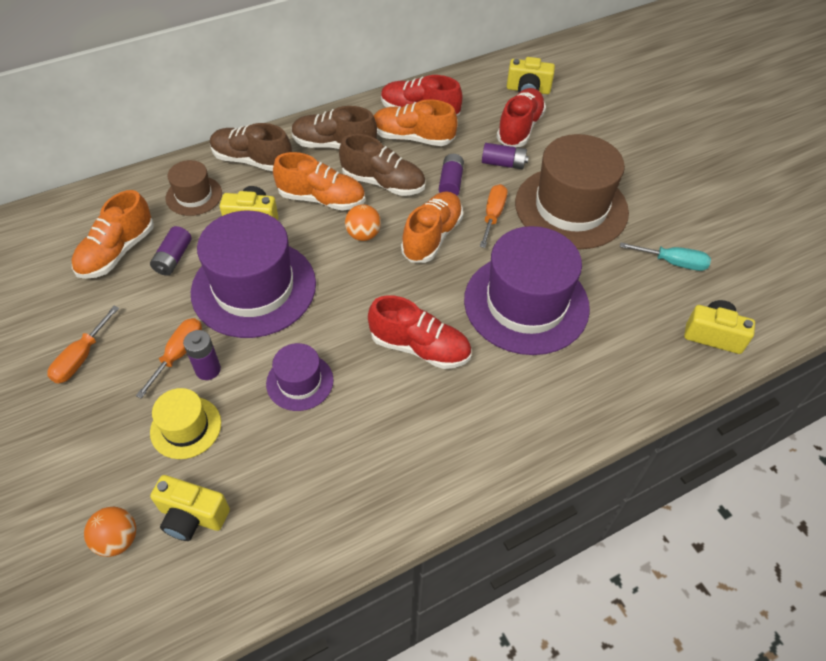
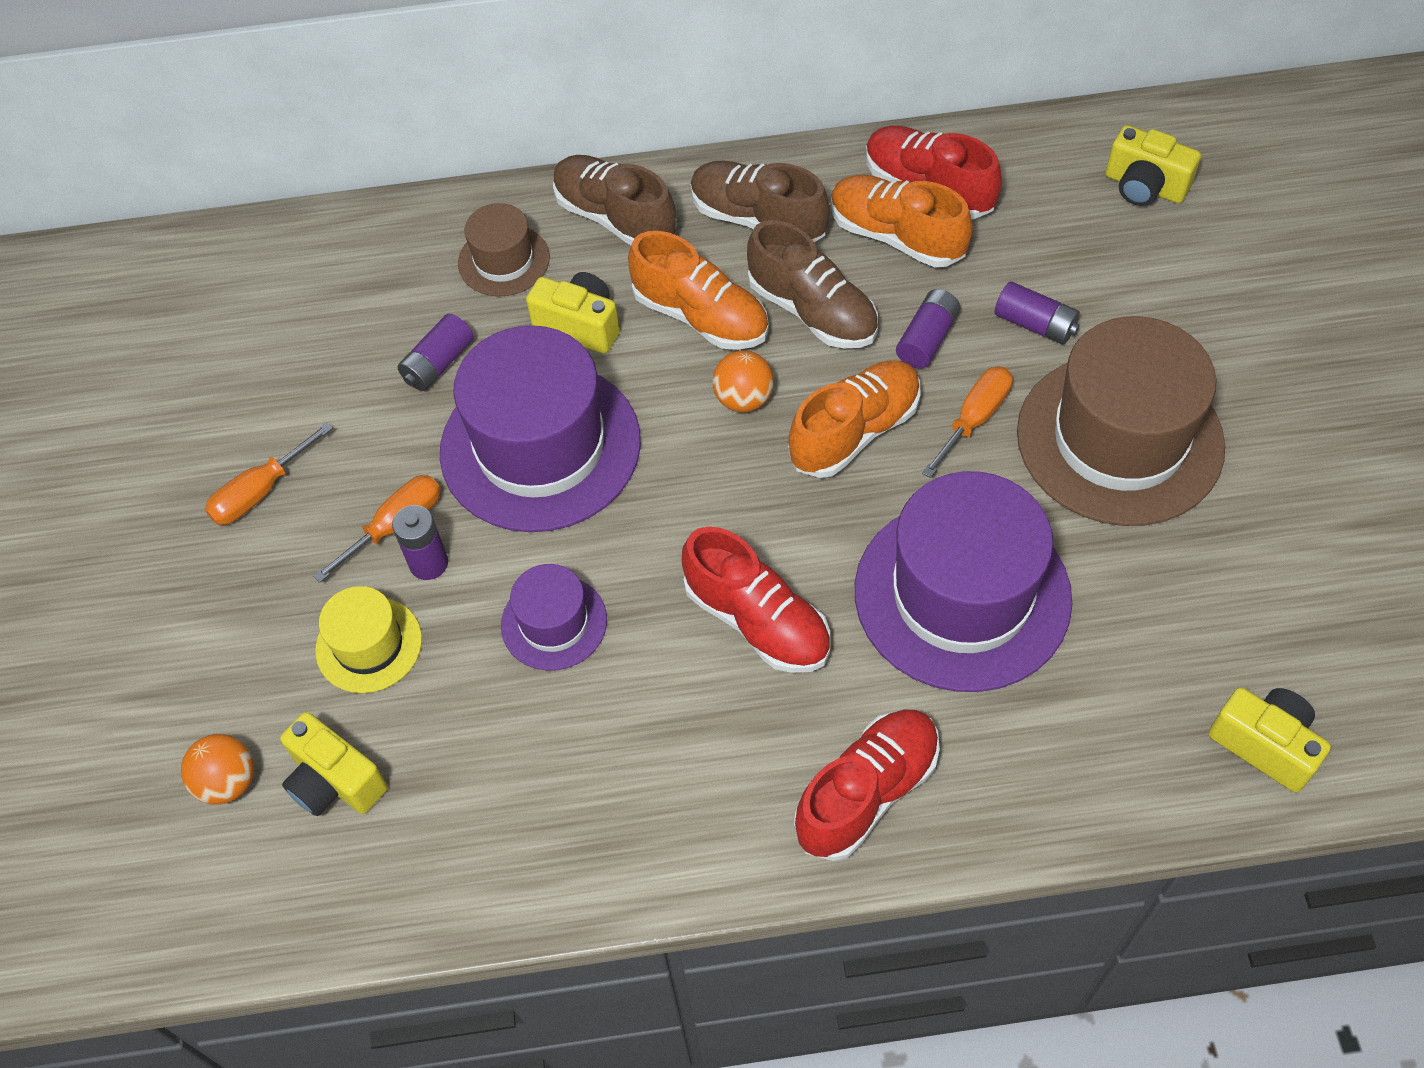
camera: 25 degrees right, 5 degrees up
orange shoe [72,190,154,279] -> none
red shoe [496,88,546,147] -> red shoe moved to [794,710,940,861]
turquoise screwdriver [620,242,711,271] -> none

